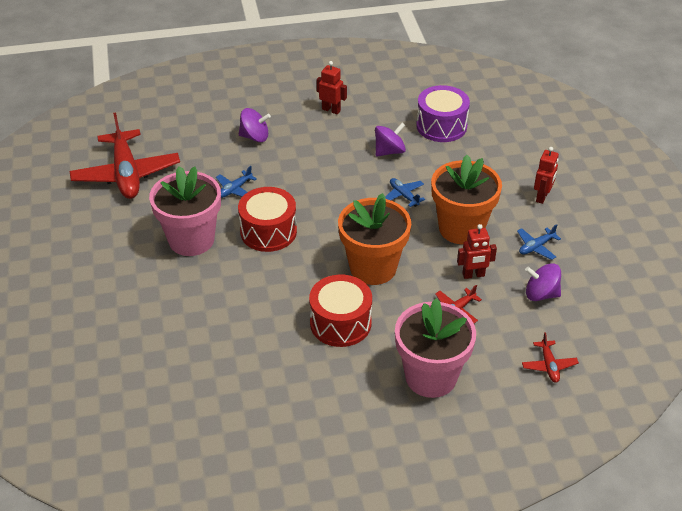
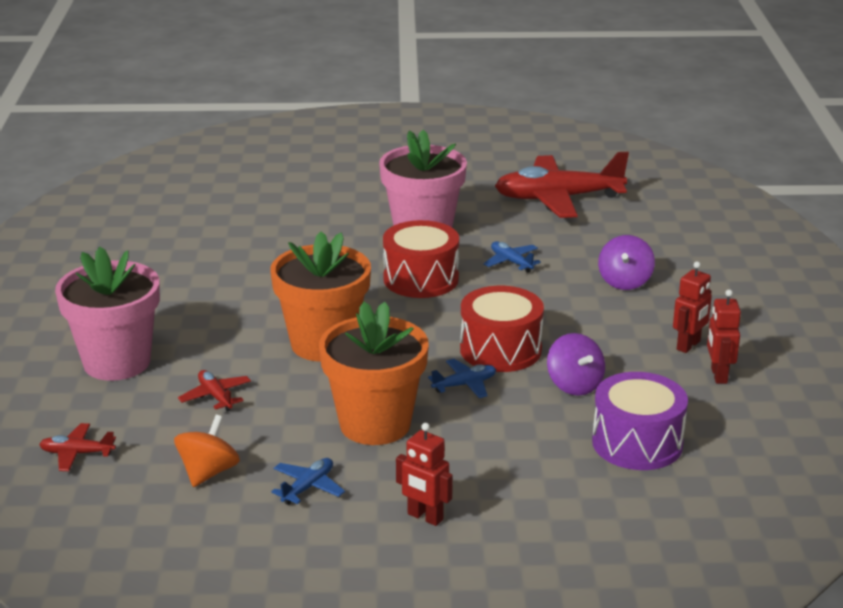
camera: 100 degrees right, 15 degrees down
red drum [309,275,372,347] -> red drum moved to [460,286,544,372]
red robot [457,224,497,279] -> red robot moved to [707,290,741,384]
blue plane [517,224,561,260] -> blue plane turned 60 degrees clockwise [271,458,345,505]
purple spinning top [525,263,561,301] -> orange spinning top [174,415,240,487]

